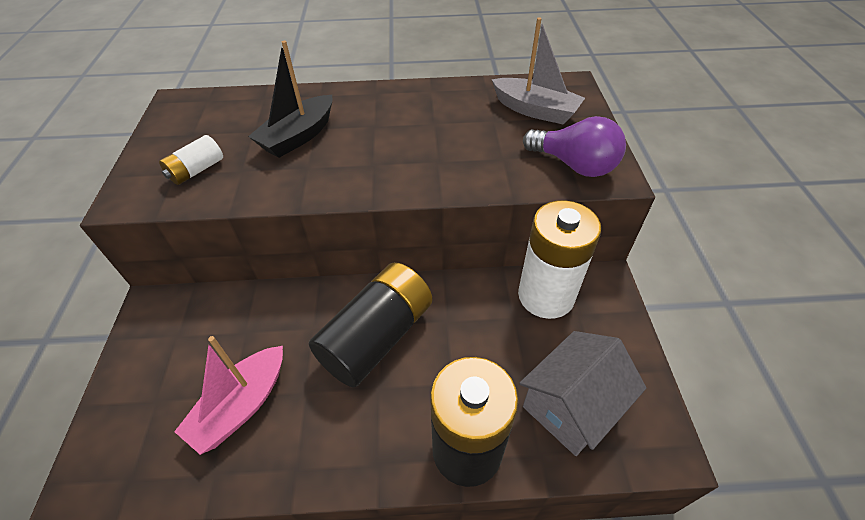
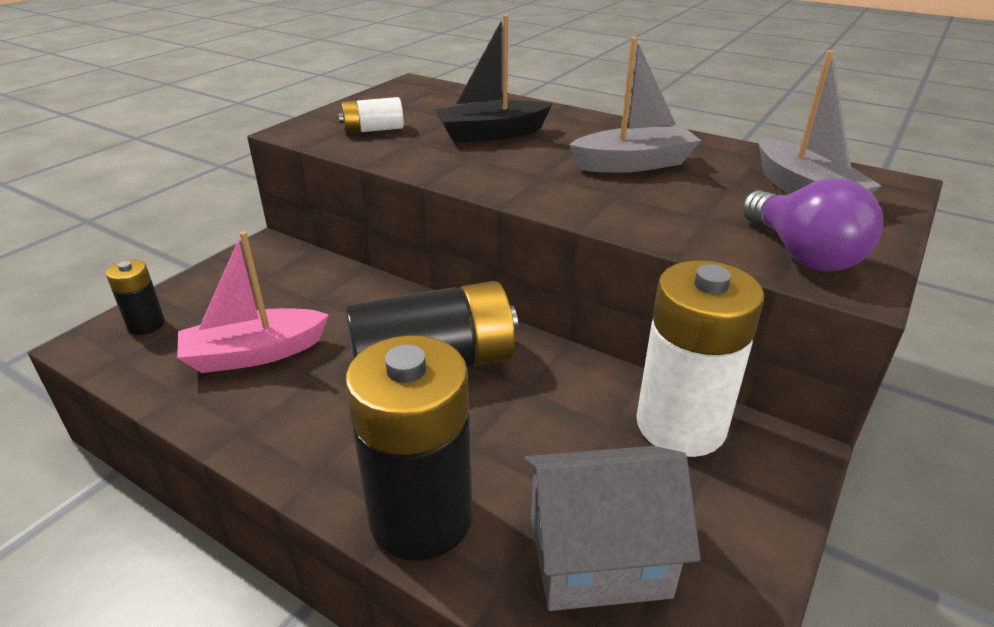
camera: 35 degrees right, 15 degrees down
none -> black battery [106,260,165,335]
none -> grey boat [569,37,701,173]

